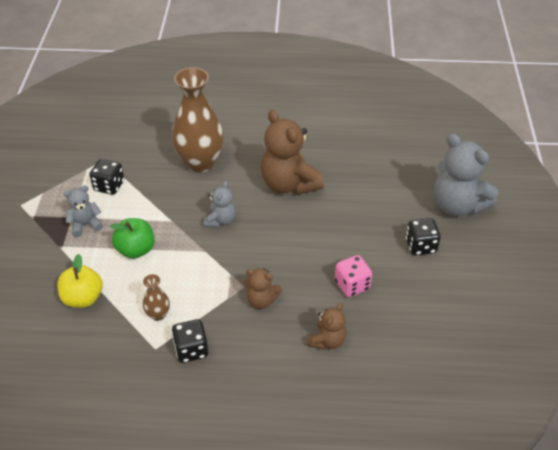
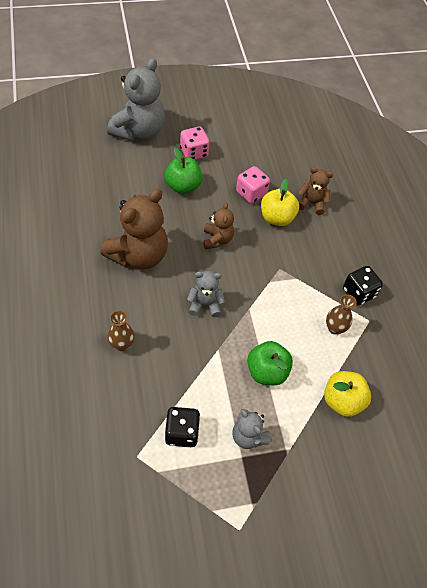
camera: 110 degrees left, 10 degrees up
brown vase [172,67,224,173] -> brown vase [108,310,135,351], size x0.44
brown teddy bear [244,268,282,309] -> brown teddy bear moved to [203,202,234,249]
black dice [406,218,441,255] -> pink dice [180,127,209,160]
none -> green apple [165,148,202,194]
none -> yellow apple [261,179,299,226]

